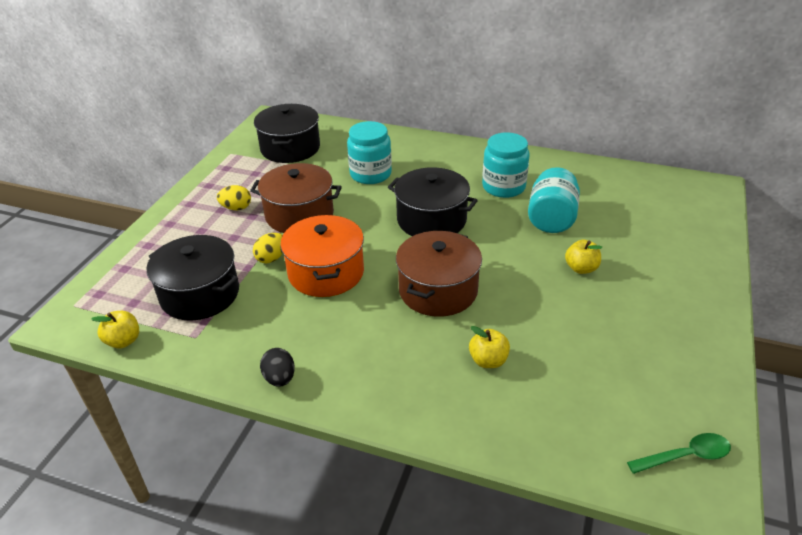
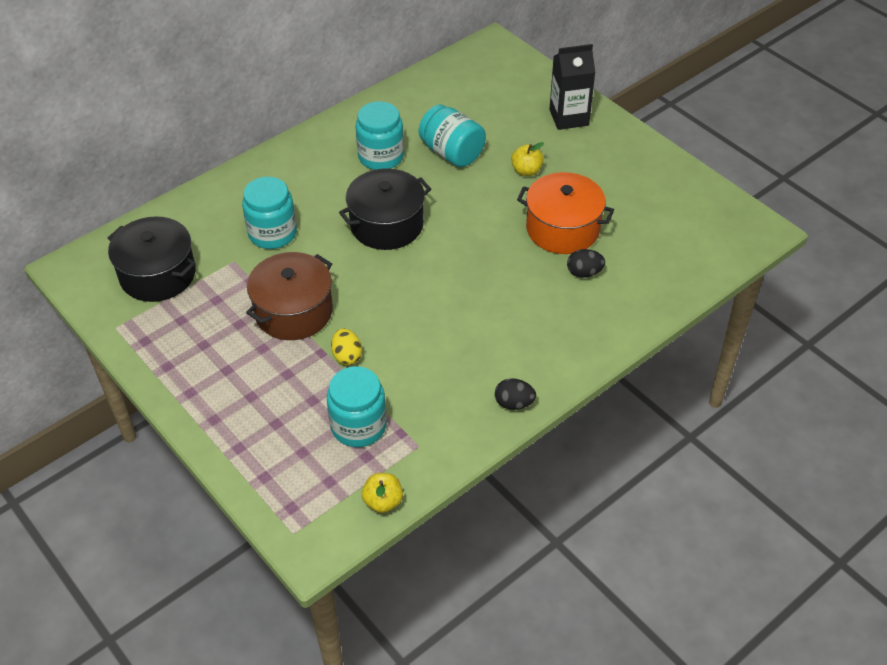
camera: 60 degrees left, 10 degrees up
black pot [147,235,239,320] -> turquoise jar [327,366,387,447]
yellow egg [217,185,251,210] -> none
orange pot [280,215,364,297] -> orange pot moved to [517,172,614,254]
brown pot [396,231,482,317] -> none
yellow apple [469,326,510,368] -> black egg [567,249,605,278]
green spoon [627,433,731,474] -> none
none -> black carton [549,44,595,130]

